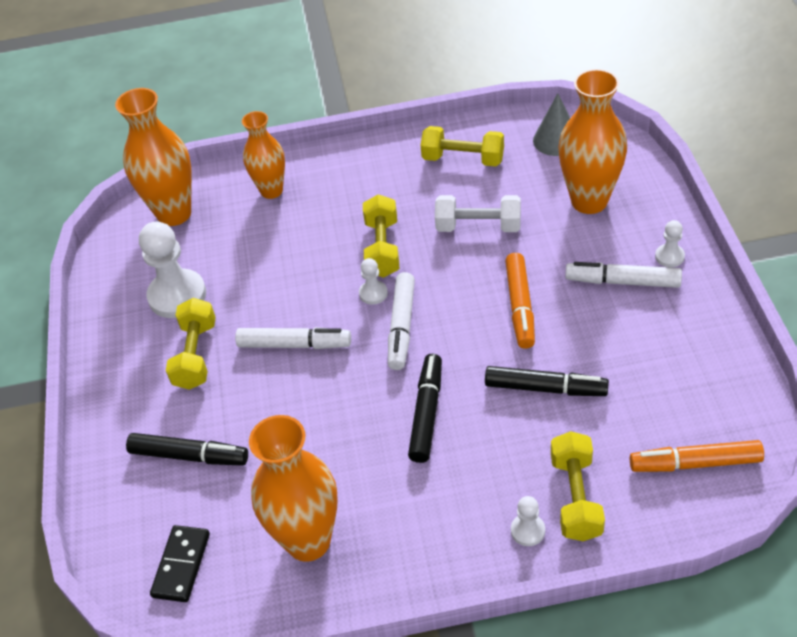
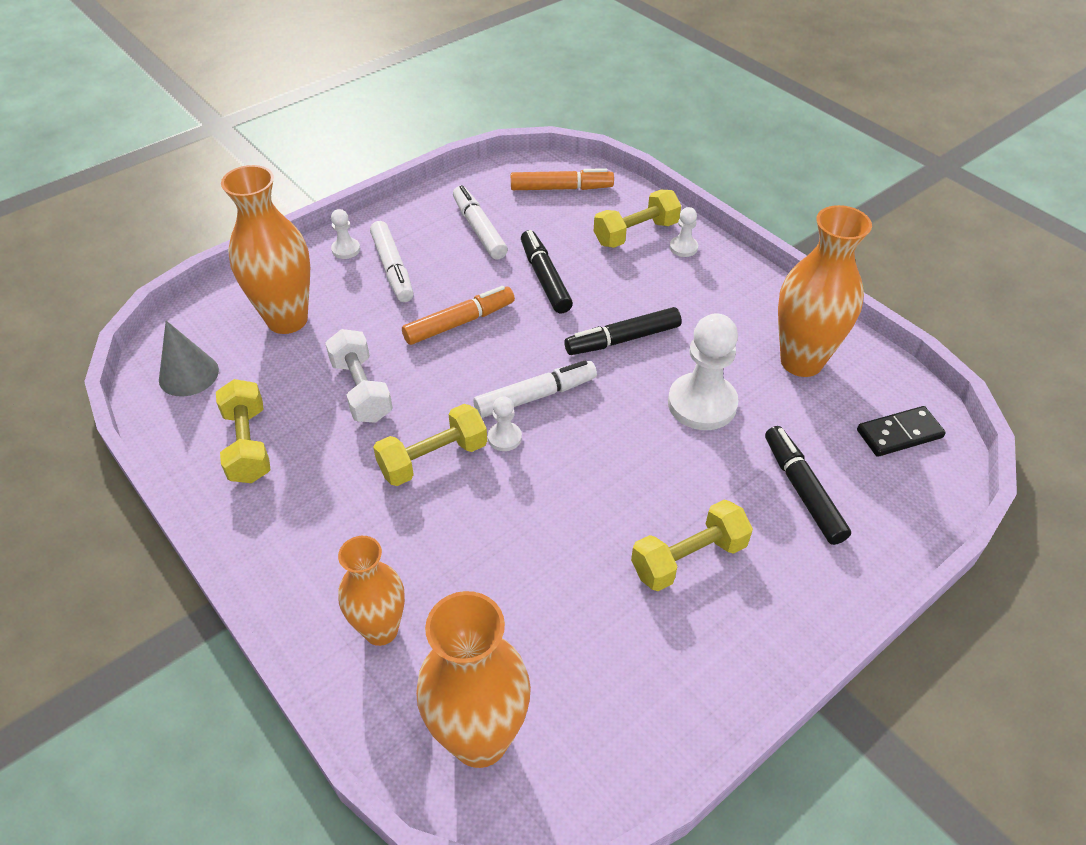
camera: 125 degrees left, 0 degrees up
white pawn [139,221,206,318] -> white pawn moved to [668,313,739,430]
white marker [235,327,351,349] -> white marker moved to [453,185,508,260]
orange marker [630,440,764,472] -> orange marker turned 60 degrees counterclockwise [511,168,614,190]

